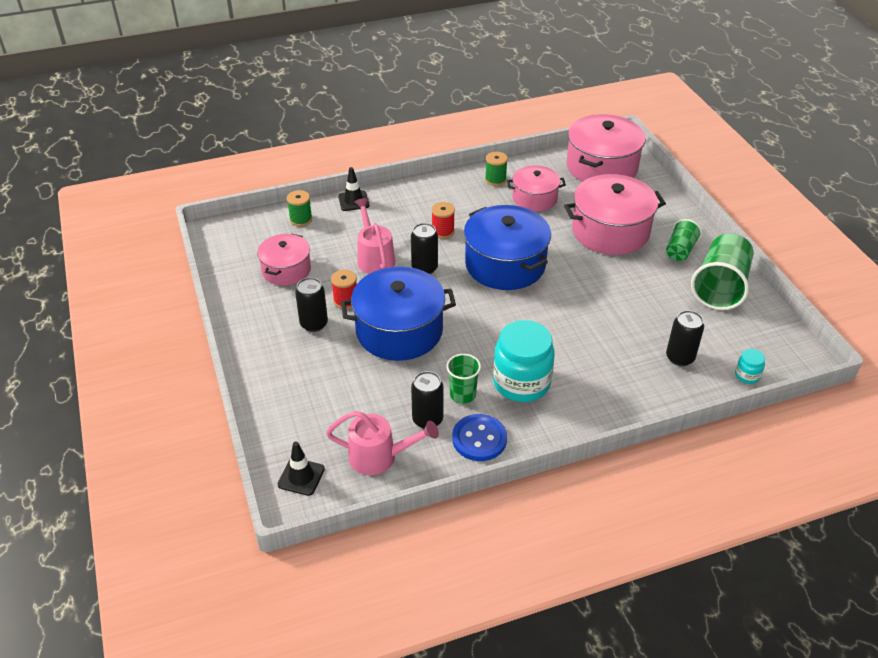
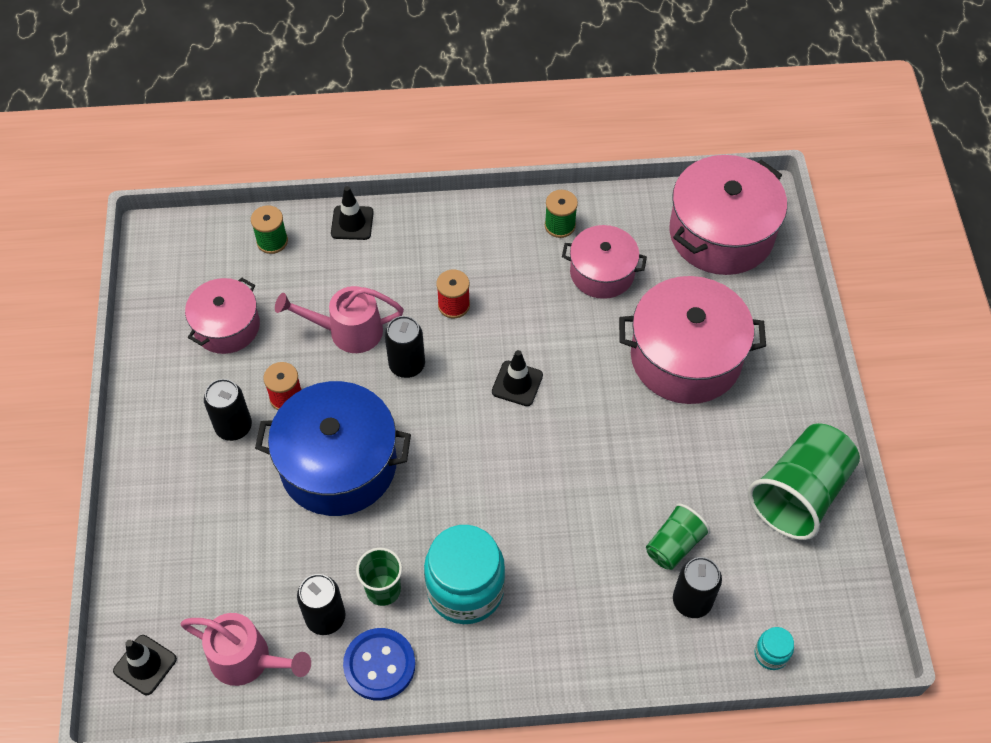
camera: 15 degrees right, 15 degrees up
pink watering can [354,198,395,274] -> pink watering can turned 90 degrees counterclockwise [275,286,404,353]
blue pot [464,205,551,290] -> black traffic cone [492,350,543,406]
green cup [666,219,702,261] -> green cup moved to [646,503,711,570]

